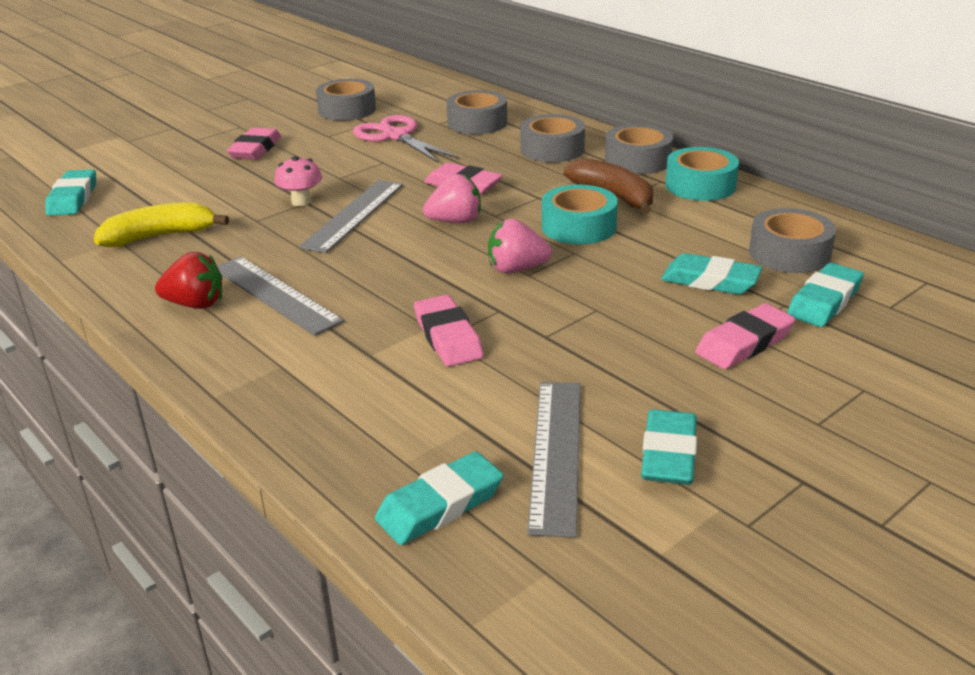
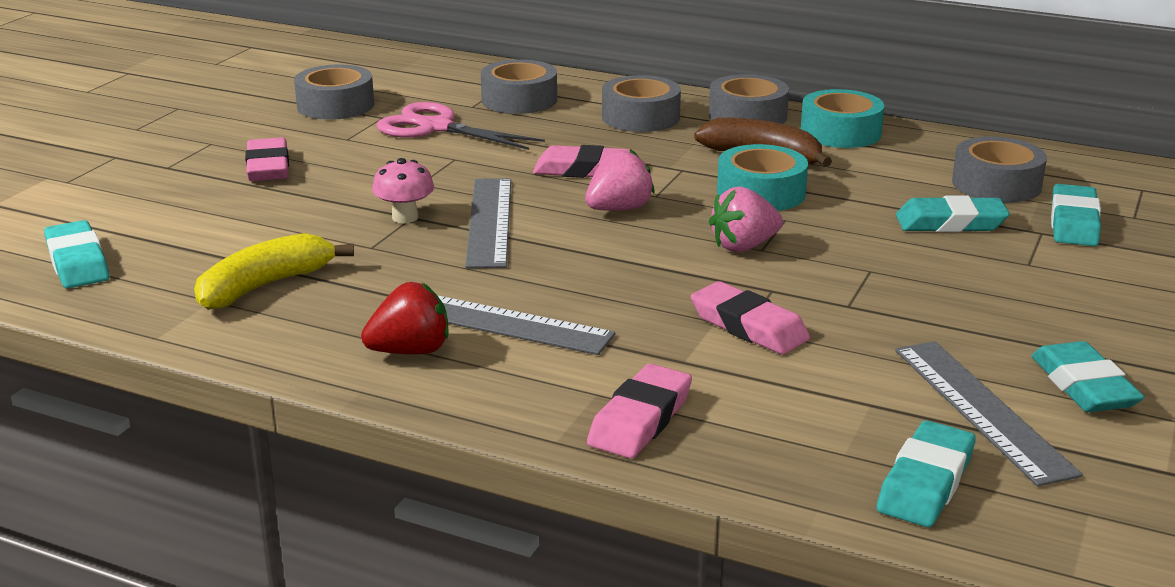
camera: 25 degrees left, 5 degrees down
pink eraser [696,303,795,369] -> pink eraser moved to [587,364,692,458]

